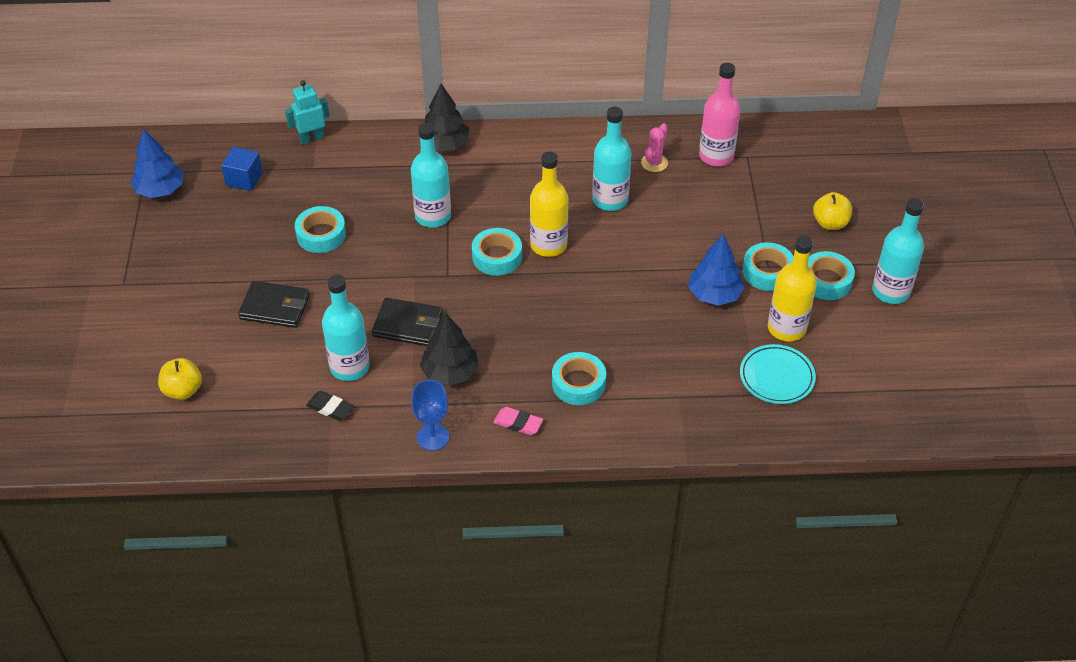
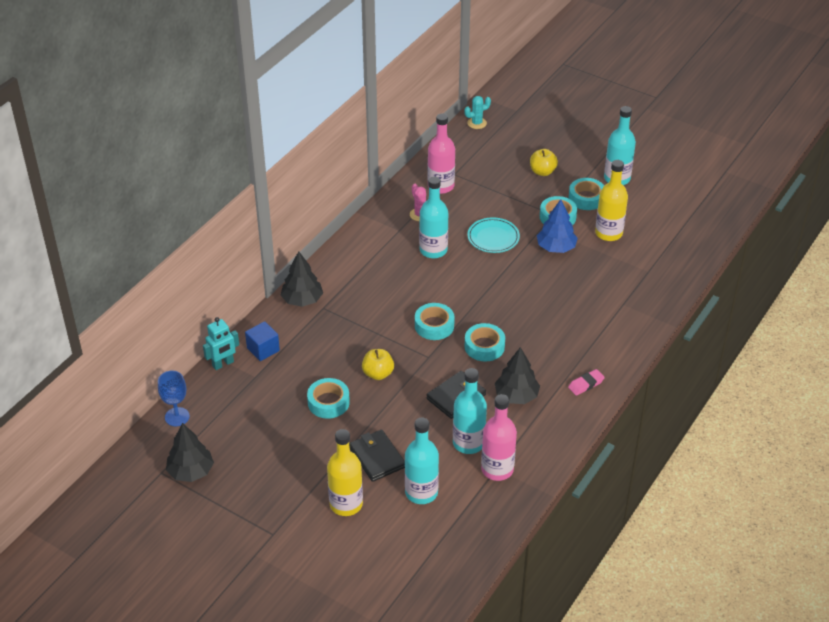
camera: 55 degrees left, 5 degrees down
blue tree [130,129,183,198] -> black tree [166,423,214,482]
yellow apple [158,358,202,400] -> yellow apple moved to [362,349,394,380]
blue cube [221,147,263,191] -> blue cube moved to [245,321,280,361]
black wallet [238,281,310,328] -> black wallet turned 75 degrees counterclockwise [349,430,405,482]
turquoise robot [285,80,329,145] -> turquoise robot turned 135 degrees counterclockwise [203,317,239,370]
black eraser [306,391,354,421] -> pink bottle [481,394,517,481]
turquoise bottle [411,123,451,228] -> turquoise bottle moved to [405,418,439,504]
blue goblet [411,380,449,451] -> blue goblet moved to [158,371,190,426]
yellow bottle [530,152,568,257] -> yellow bottle moved to [327,429,363,516]
turquoise tape [552,352,606,405] -> turquoise tape moved to [465,323,505,361]
turquoise plate [740,344,816,404] -> turquoise plate moved to [467,217,520,253]
none -> turquoise cactus [464,96,491,129]

